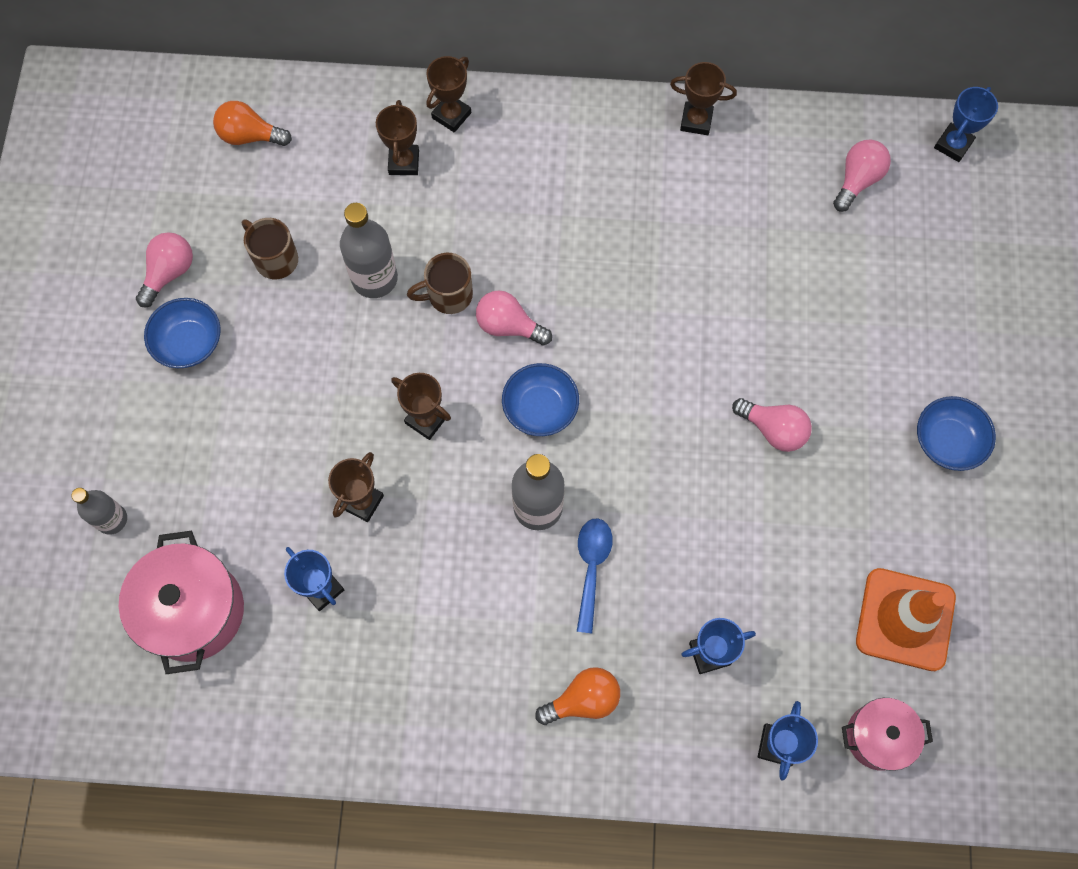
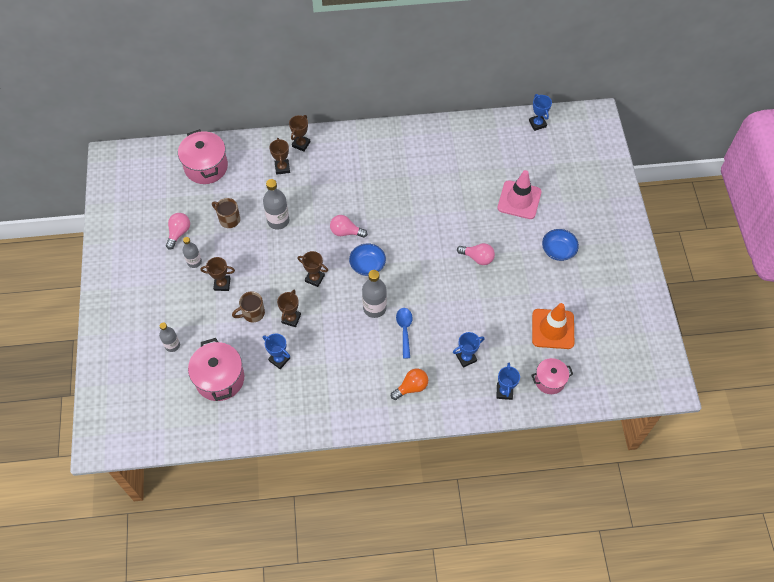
camera: 10 degrees left, 10 degrees down
blue bowl [144,298,220,368] -> grey bottle [183,237,202,268]
orange light bulb [213,101,292,146] -> pink pot [178,129,228,184]
brown mug [407,253,473,314] -> brown mug moved to [232,291,265,322]
brown trophy [670,62,737,135] -> brown trophy moved to [201,257,235,291]
pink light bulb [833,139,891,212] -> none
blue trophy [934,87,998,162] -> blue trophy turned 45 degrees counterclockwise [529,94,552,131]
none -> pink traffic cone [497,170,542,219]

